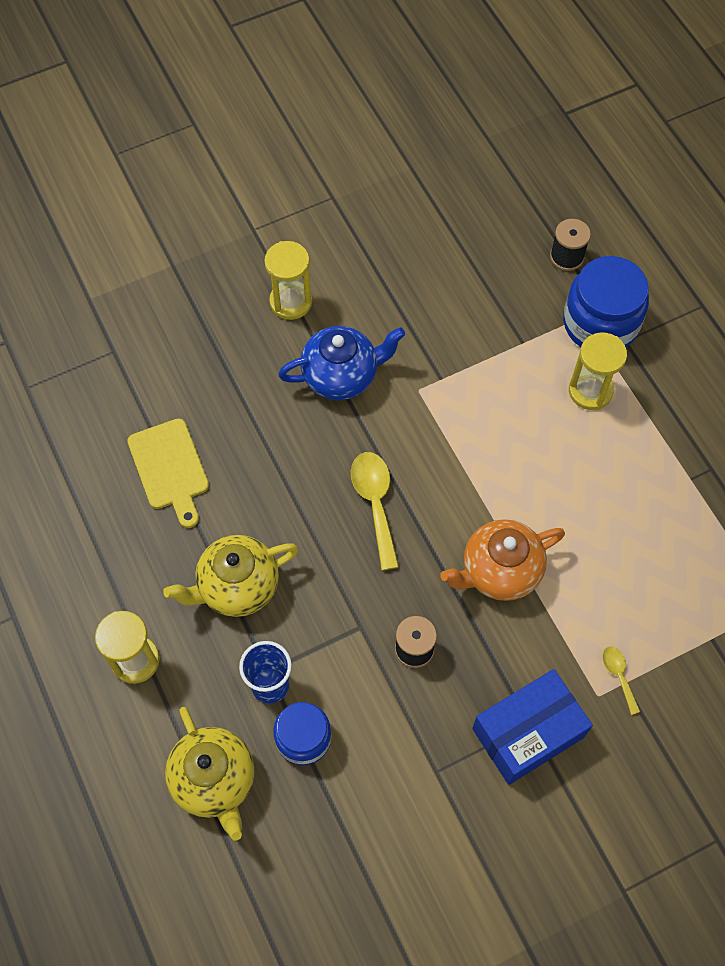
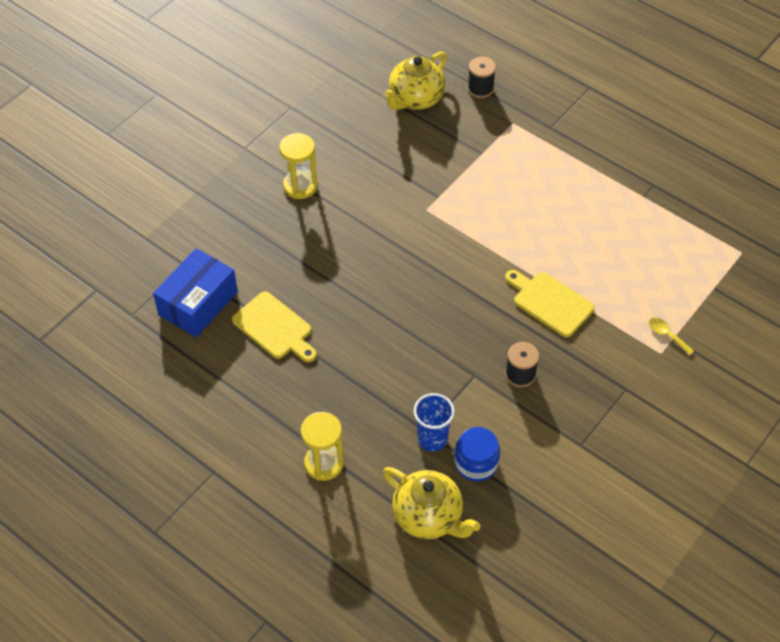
camera: 25 degrees left, 10 degrees down
yellow teapot [163,535,299,617] -> yellow teapot moved to [383,51,447,110]
blue teapot [278,326,405,400] -> none
yellow spoon [351,452,399,570] -> none
orange teapot [440,519,565,601] -> yellow cutting board [505,270,594,337]
blue box [472,669,593,785] -> blue box moved to [153,248,238,337]
blue jar [563,256,649,347] -> none
yellow hourglass [569,332,627,410] -> none

